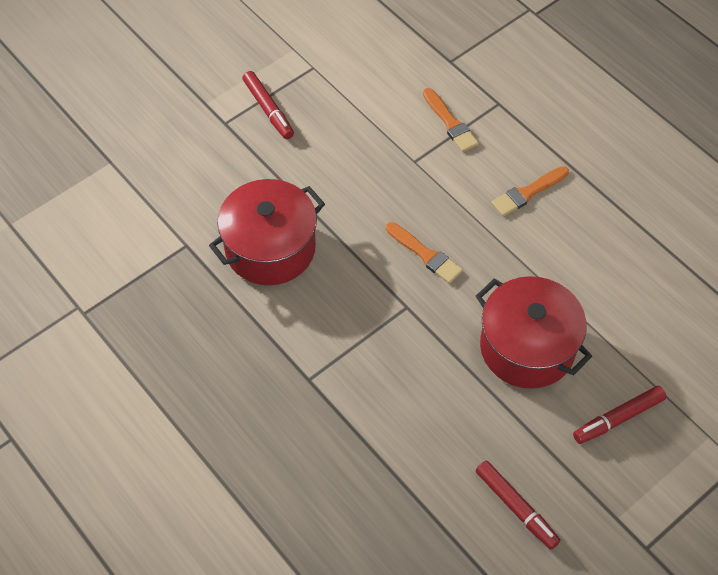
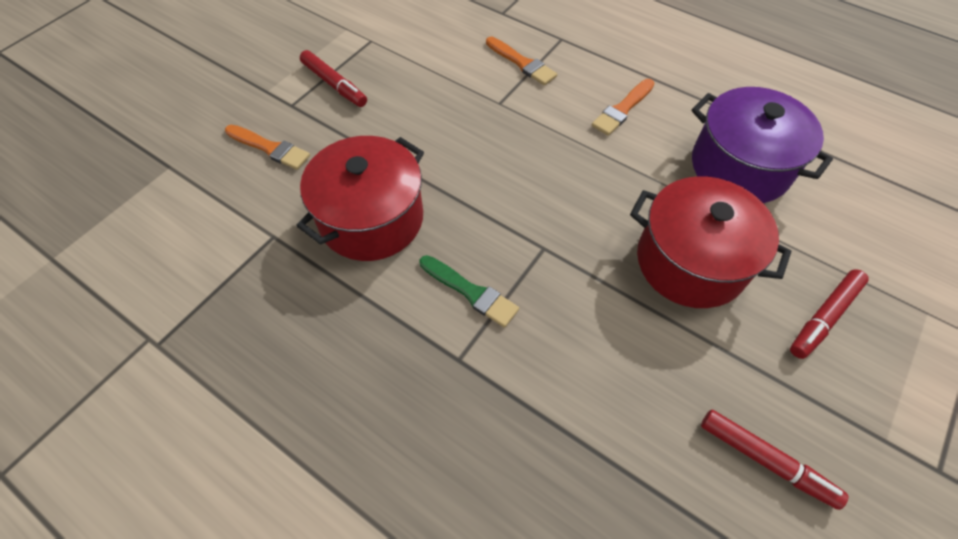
camera: 15 degrees left, 0 degrees up
orange brush [386,222,463,284] -> orange brush moved to [225,125,310,170]
none -> green brush [420,255,519,328]
none -> purple pot [692,87,833,203]

